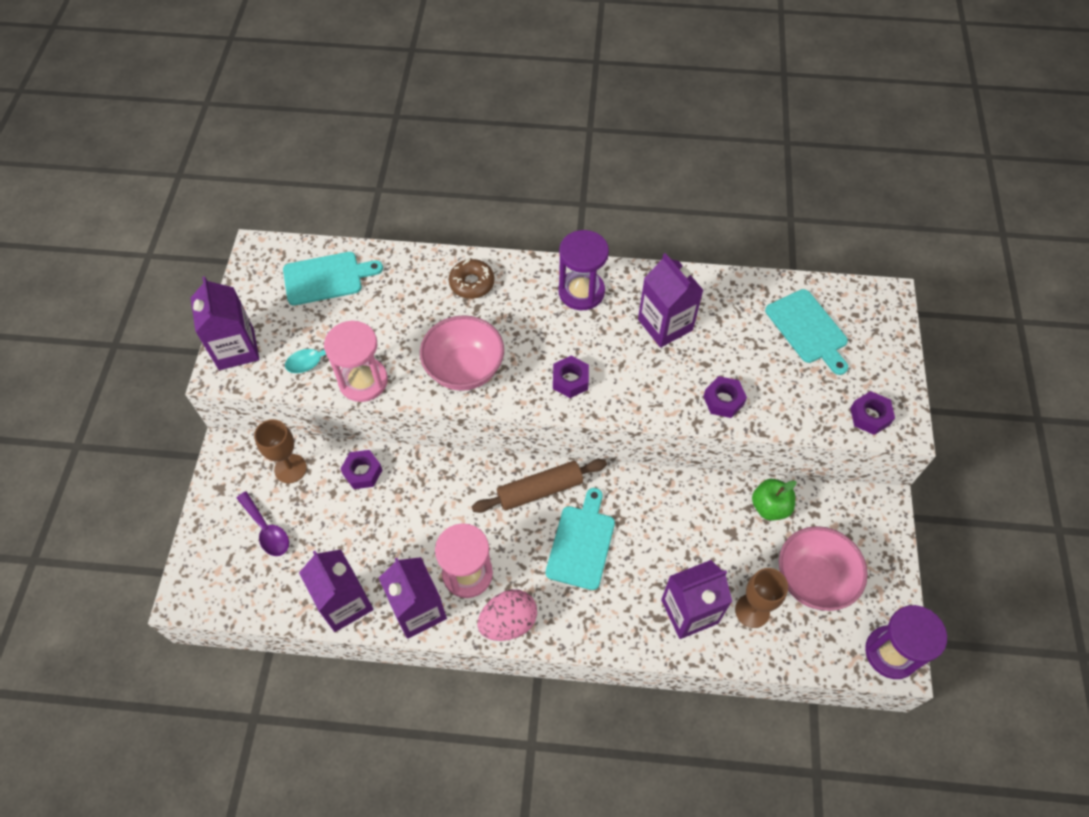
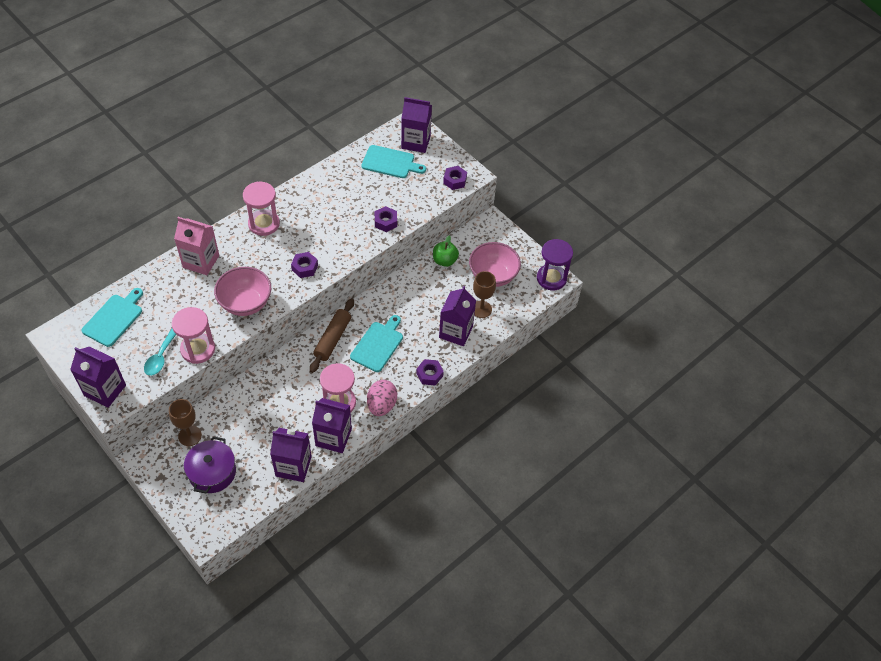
camera: 50 degrees left, 5 degrees down
purple spoon [237,491,289,556] -> purple pot [184,436,236,494]
purple nut [341,450,382,489] -> purple nut moved to [416,359,444,386]
brown donut [449,259,494,299] -> pink carton [174,217,219,275]
turquoise cutting board [546,488,615,590] -> turquoise cutting board turned 60 degrees clockwise [350,315,403,372]
purple hourglass [558,230,609,310] -> pink hourglass [243,182,280,236]
purple carton [638,253,703,348] -> purple carton moved to [401,97,432,153]

